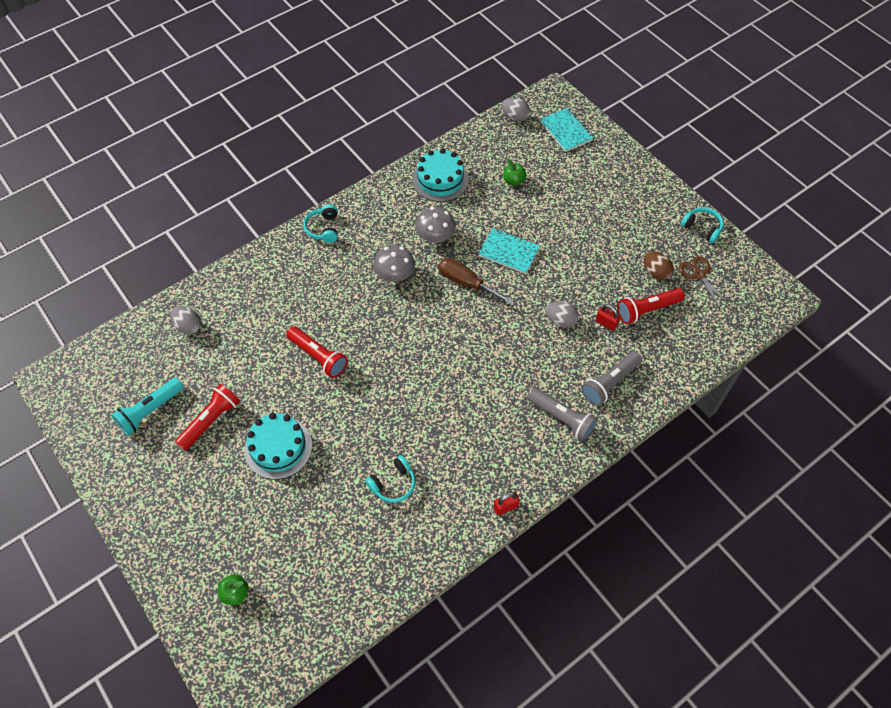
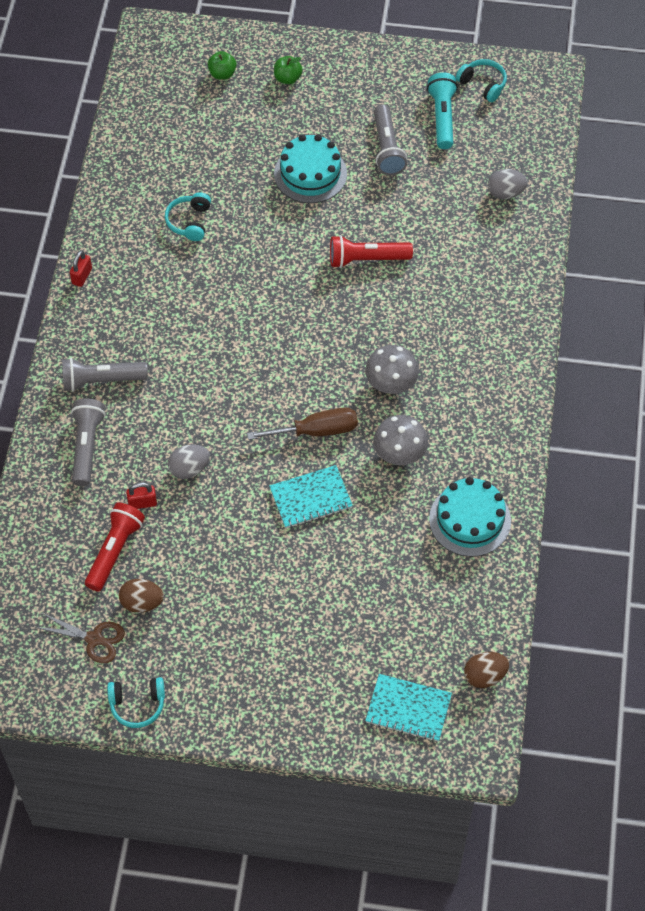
camera: 135 degrees right, 0 degrees up
red flashlight [175,384,240,451] -> grey flashlight [374,104,407,175]
turquoise headphones [303,204,338,243] -> turquoise headphones moved to [456,59,507,102]
grey egg [502,98,530,122] -> brown egg [464,652,509,688]
green apple [503,159,526,186] -> green apple moved to [274,56,303,84]

